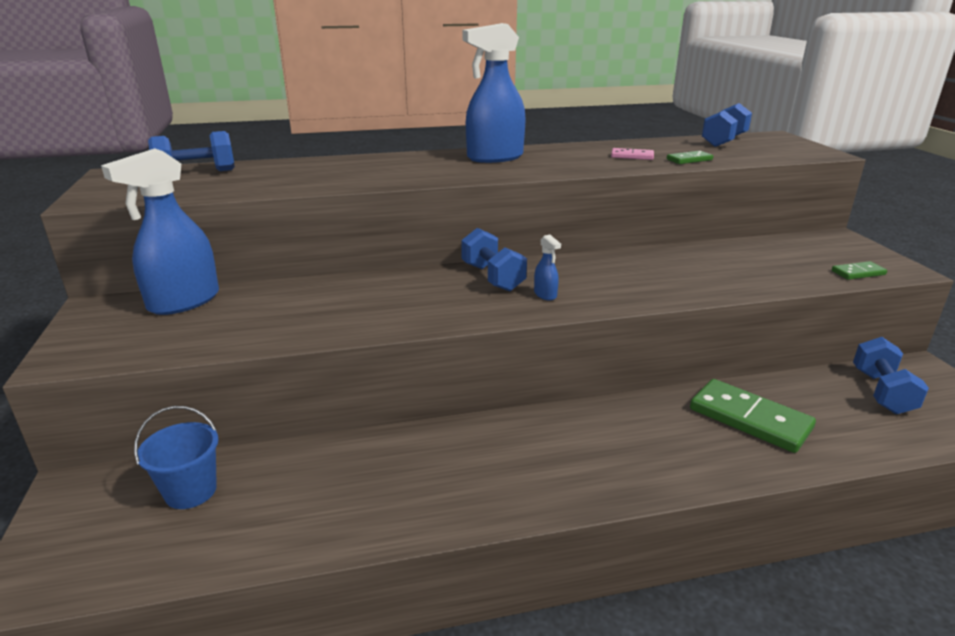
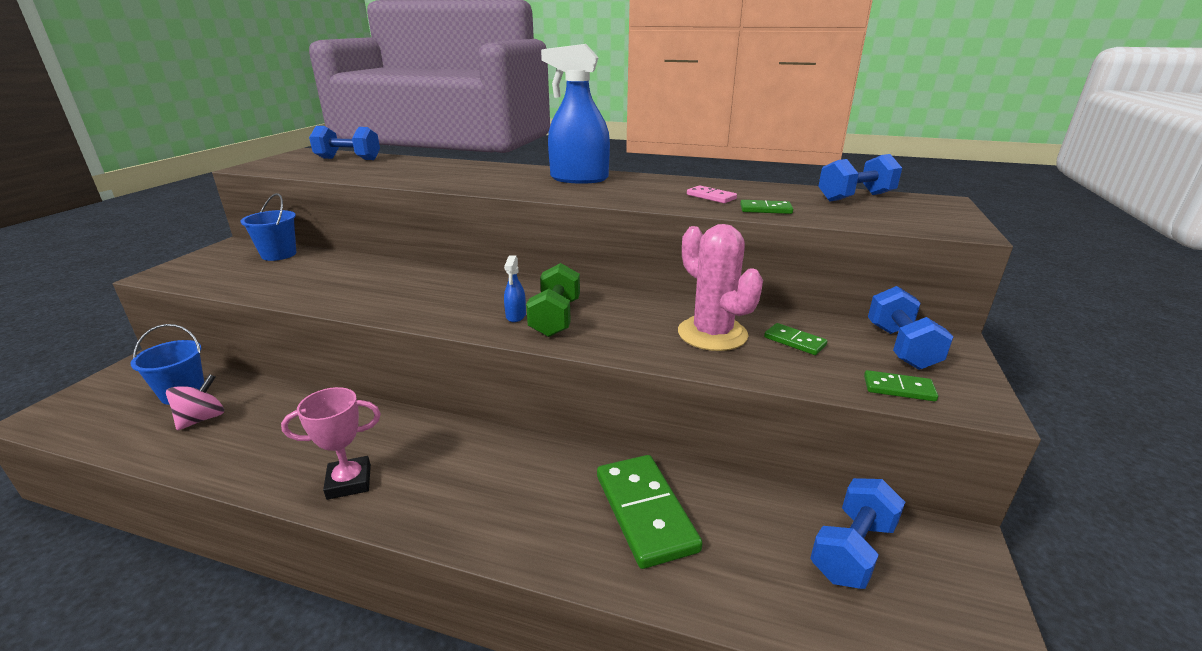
camera: 30 degrees right, 0 degrees up
blue spray bottle [101,148,219,315] -> blue bucket [240,193,297,261]
blue dumbbell [461,228,527,291] -> blue dumbbell moved to [868,286,954,370]
none -> pink spinning top [166,374,224,430]
none -> pink trophy [281,387,381,500]
none -> green dumbbell [526,263,580,337]
none -> pink cactus [678,224,763,351]
none -> green domino [764,323,827,355]

